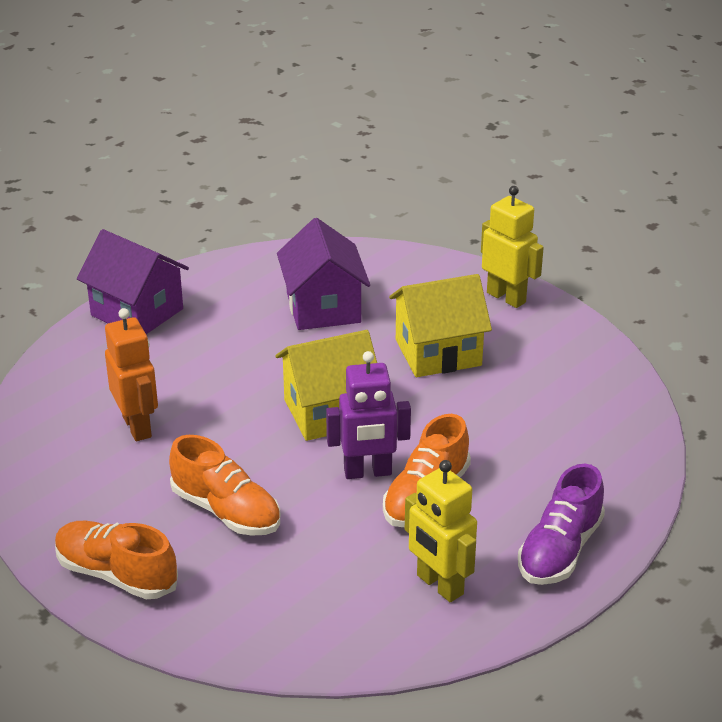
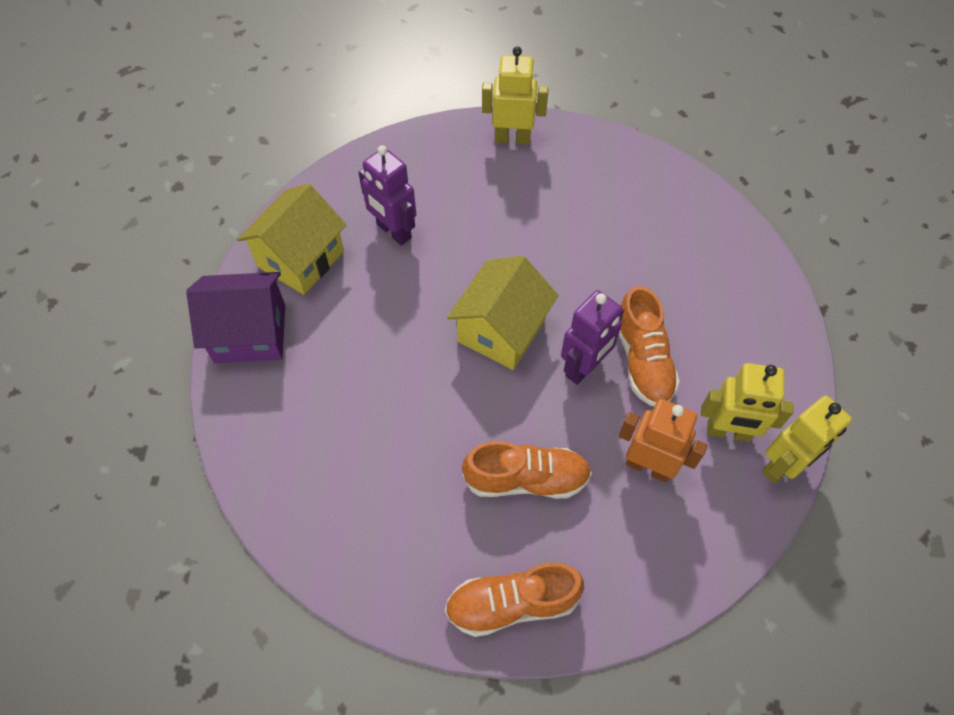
camera: 40 degrees left, 25 degrees up
orange robot [105,308,158,441] -> orange robot moved to [619,399,707,482]
purple house [277,218,370,330] -> purple robot [358,145,416,246]
yellow house [389,274,492,377] -> yellow house moved to [237,183,347,295]
purple shoe [518,464,605,585] -> none
none -> yellow robot [762,395,852,483]

